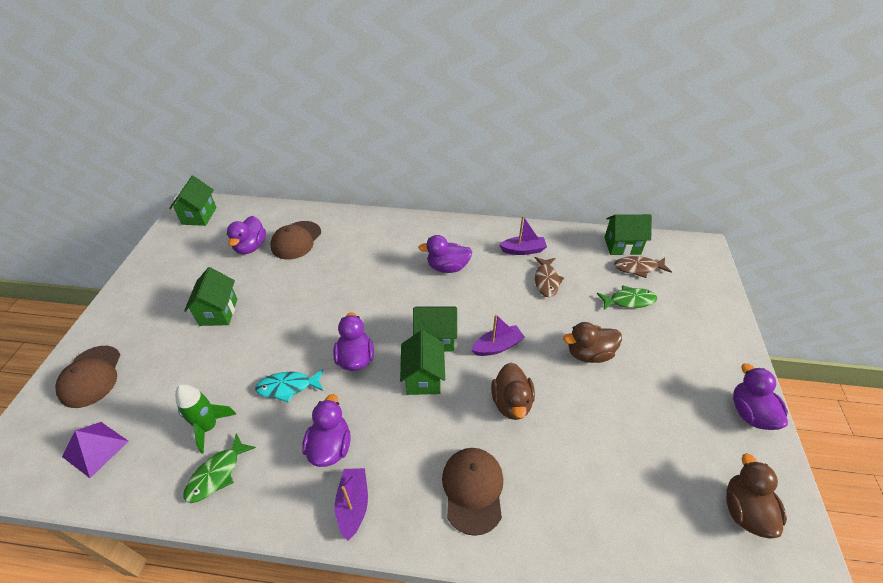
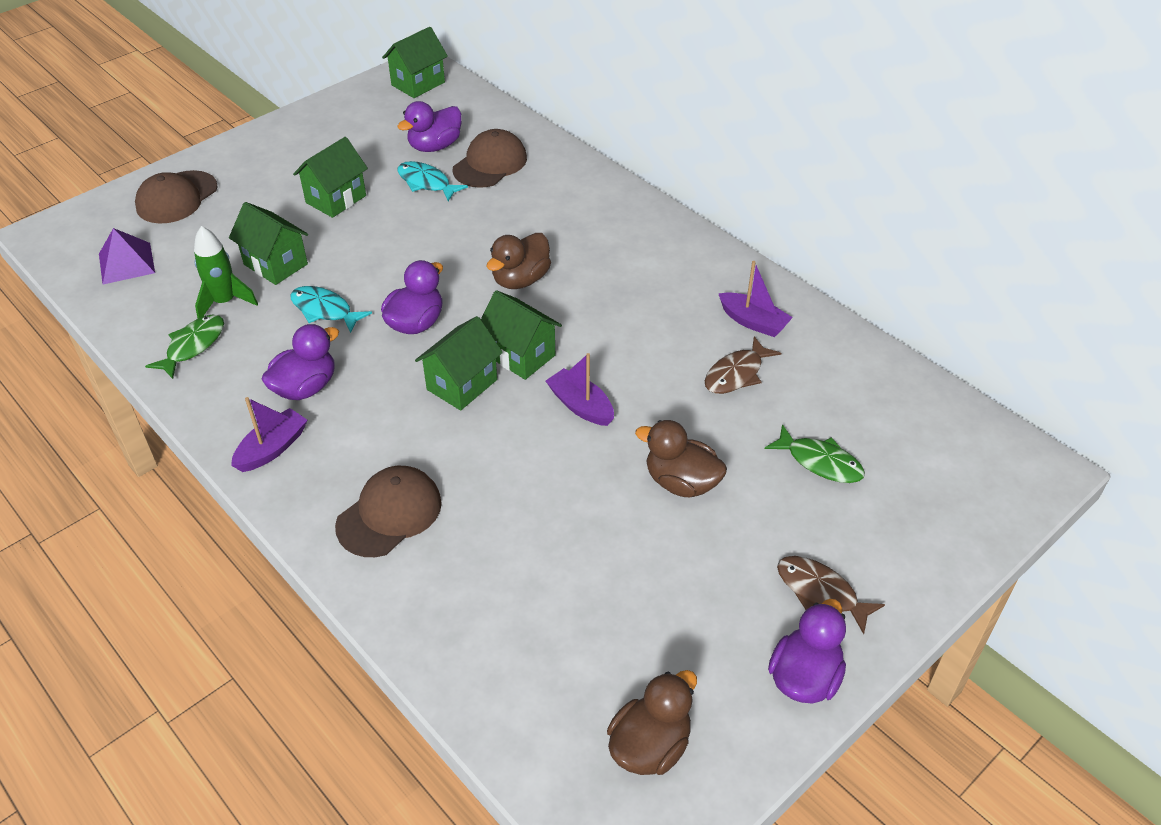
camera: 40 degrees right, 0 degrees up
green fish [183,433,256,503] -> green fish turned 135 degrees clockwise [145,315,224,379]
brown cap [271,221,321,259] -> brown cap turned 150 degrees clockwise [453,129,527,188]
purple duck [418,235,473,273] -> none
purple boat [471,314,525,356] -> purple boat turned 150 degrees counterclockwise [546,353,614,426]
brown duck [491,363,535,420] -> brown duck moved to [487,233,551,289]
green house [604,214,652,255] -> green house moved to [229,202,308,285]
brown fish [614,256,672,278] -> brown fish moved to [777,556,885,634]
none -> turquoise fish [398,161,468,202]

